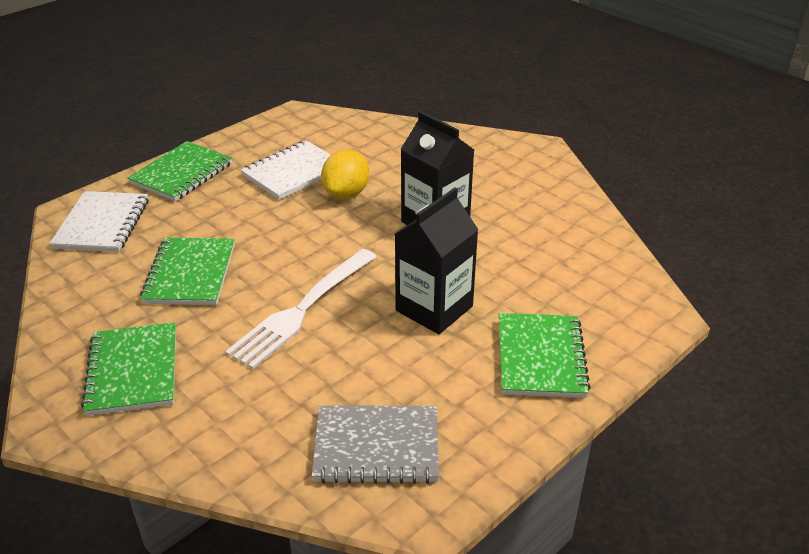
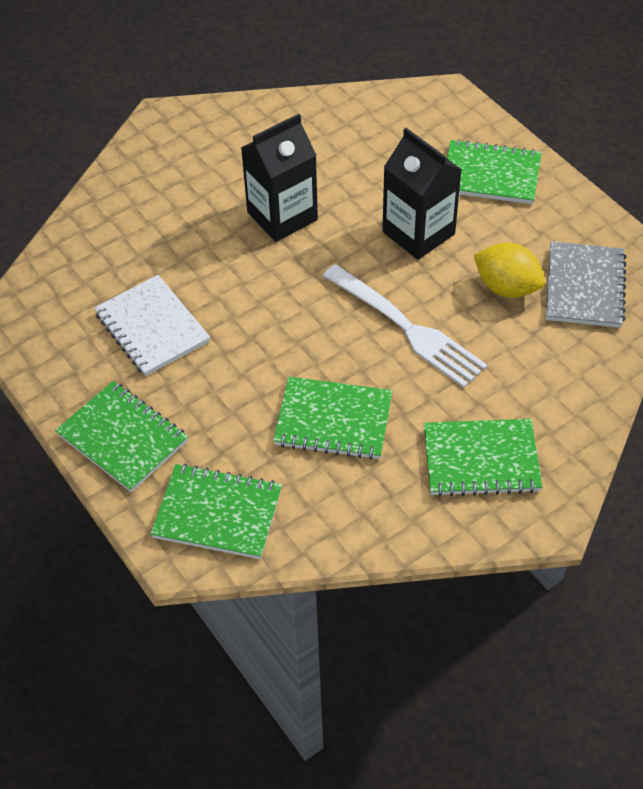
camera: 80 degrees left, 15 degrees up
white notebook [50,191,149,252] -> green notebook [151,463,282,559]
yellow lemon [321,150,369,199] -> yellow lemon moved to [474,243,545,298]

